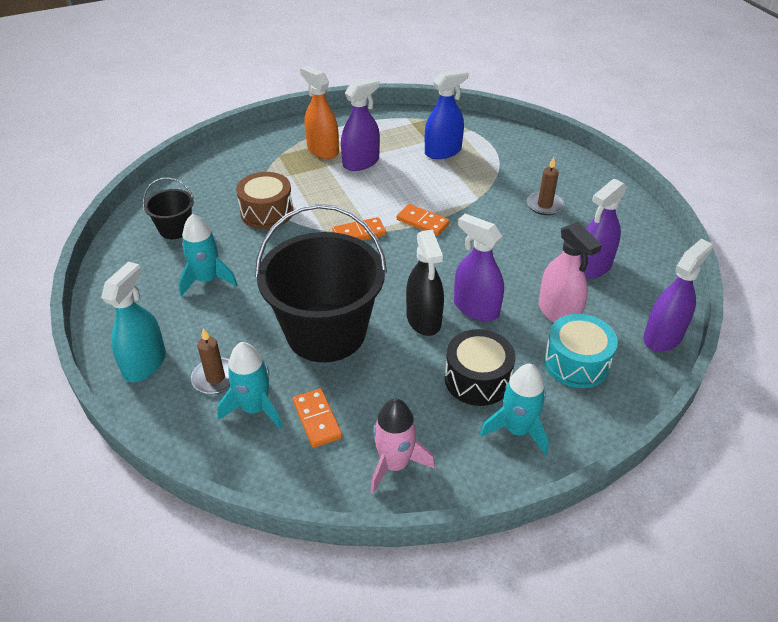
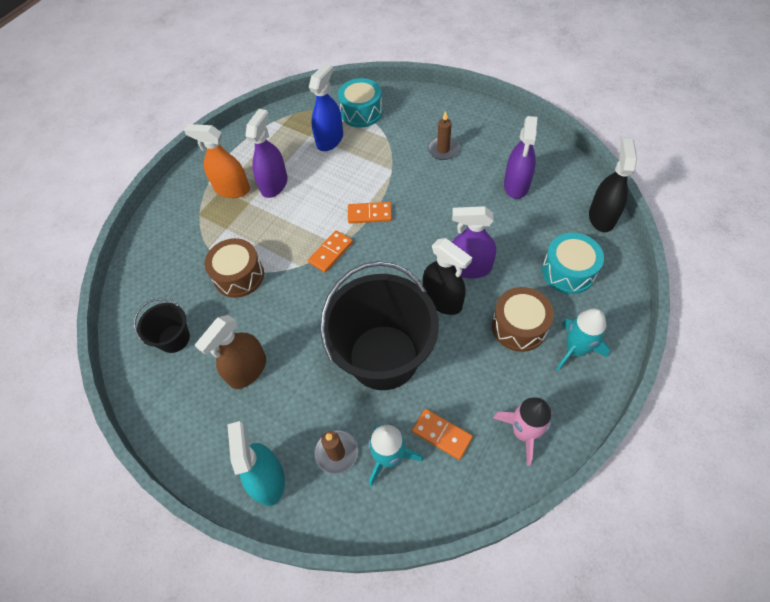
camera: 30 degrees left, 15 degrees up
turquoise rocket [179,214,237,296] -> brown spray bottle [195,315,266,389]
black drum [445,329,515,406] -> brown drum [492,287,554,352]
pink spray bottle [539,222,602,323] -> none
purple spray bottle [643,238,713,352] -> black spray bottle [589,138,637,232]
none -> turquoise drum [338,78,383,128]

